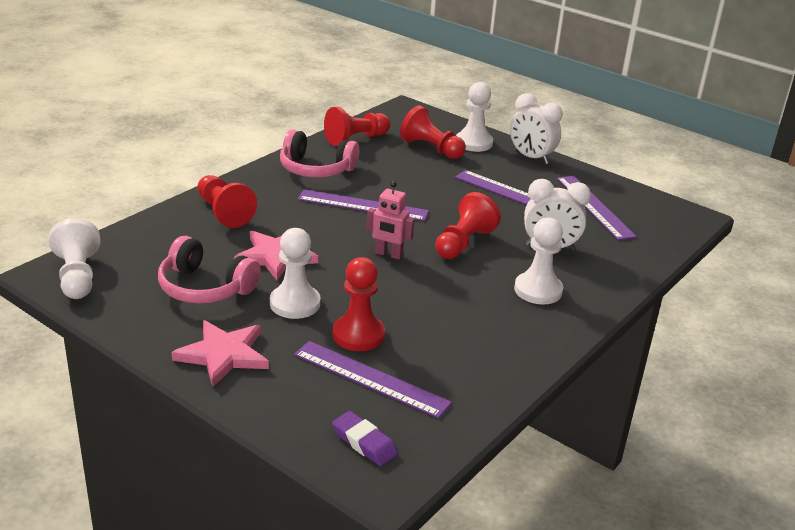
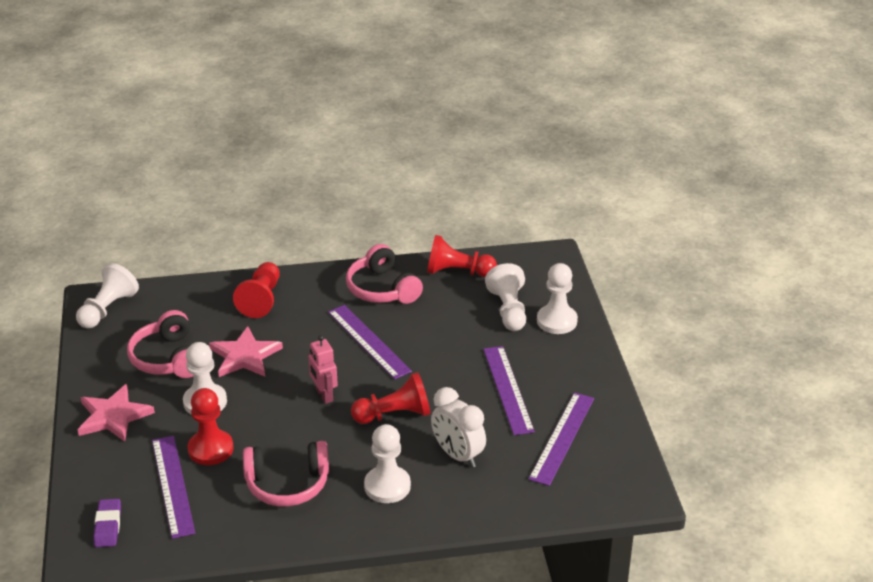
camera: 45 degrees right, 5 degrees up
red pawn [400,105,466,159] -> white pawn [485,263,526,331]
white clock [510,93,563,164] -> none
none -> pink headphones [243,441,329,506]

